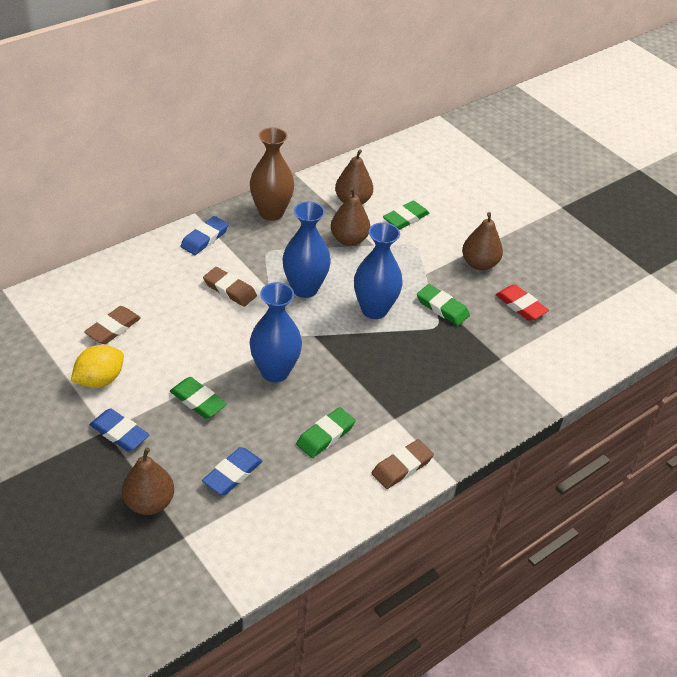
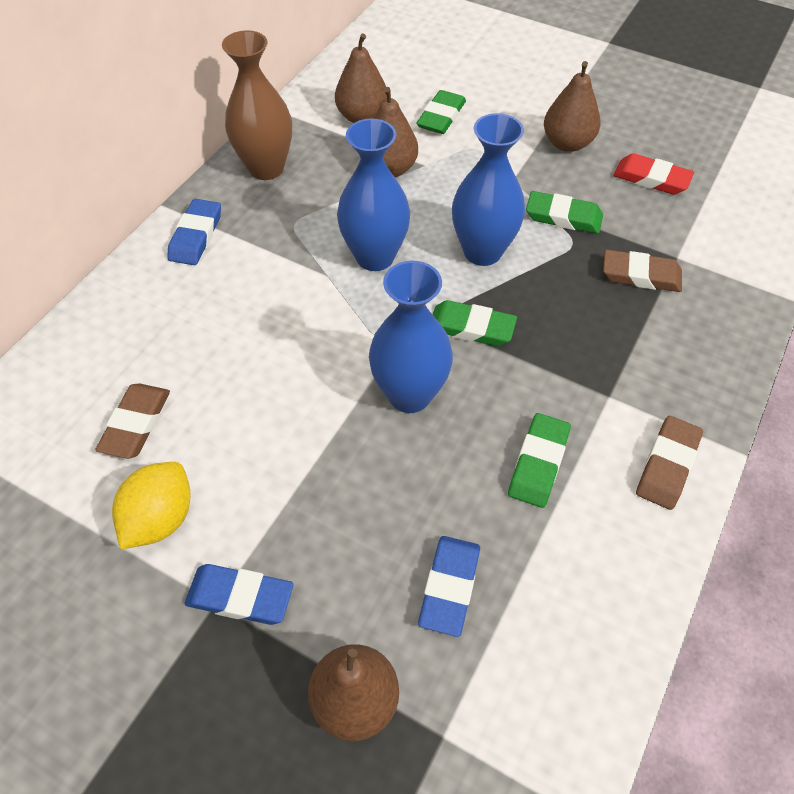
camera: 20 degrees left, 10 degrees up
green eraser [170,377,227,419] -> green eraser moved to [432,300,517,346]
brown eraser [203,267,257,307] -> brown eraser moved to [603,250,682,292]

